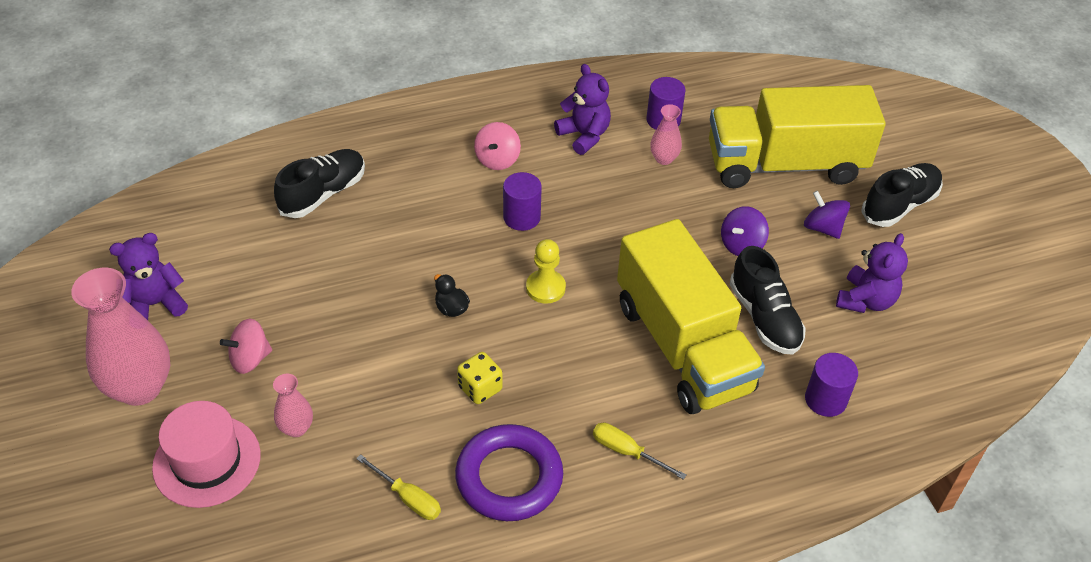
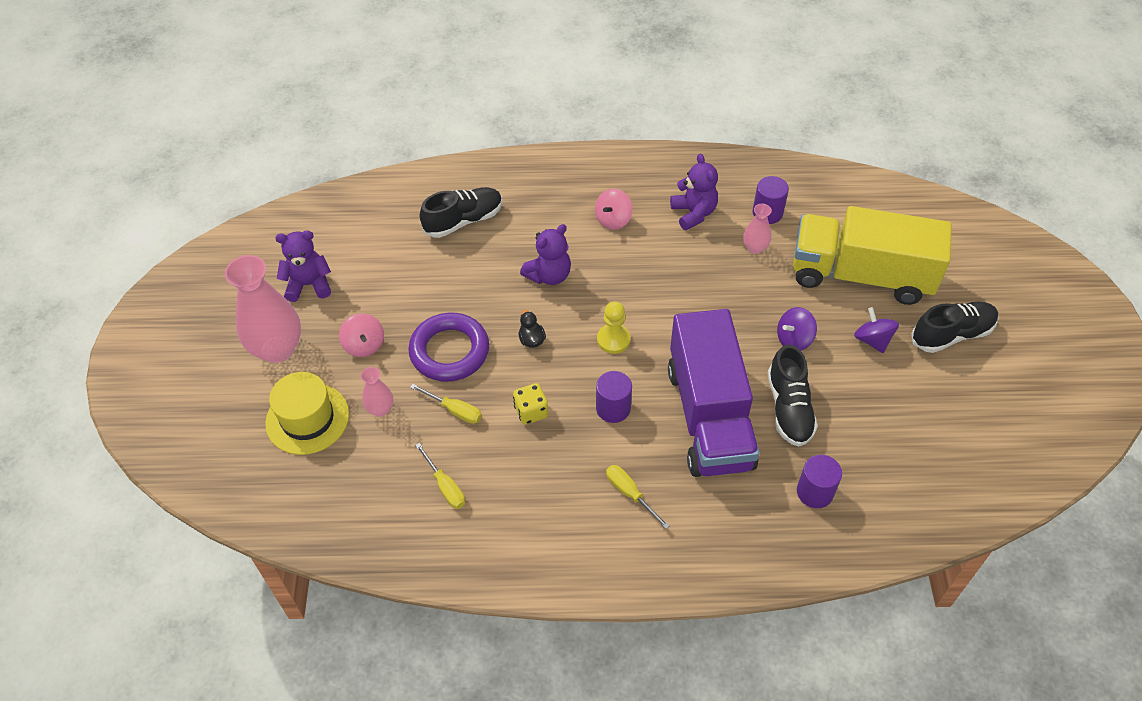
camera: 20 degrees right, 5 degrees up
pink hat [152,401,261,508] -> yellow hat [265,372,349,455]
pink spinning top [220,319,272,374] -> pink spinning top turned 105 degrees counterclockwise [339,313,384,357]
purple ring [455,424,563,521] -> purple ring moved to [408,313,489,382]
purple cylinder [503,172,542,231] -> purple cylinder moved to [596,371,632,423]
yellow truck [617,219,765,414] -> purple truck [668,309,760,477]
purple teddy bear [836,233,908,313] -> purple teddy bear moved to [520,224,571,285]
none -> yellow screwdriver [410,384,482,424]

